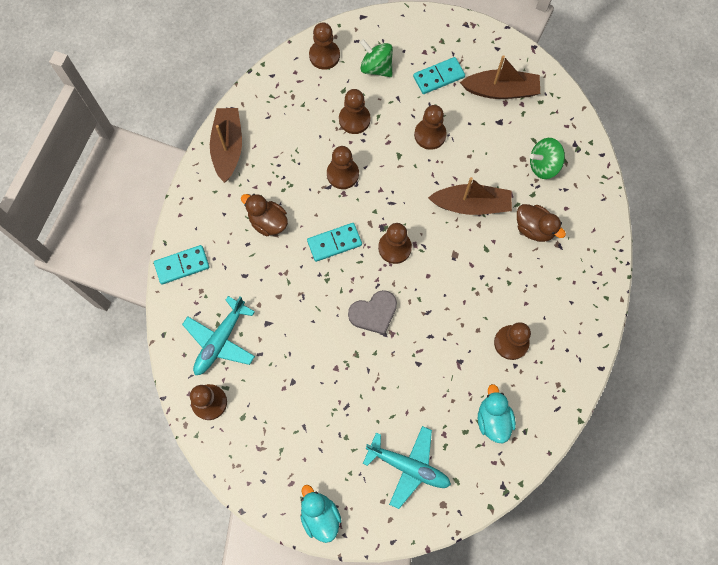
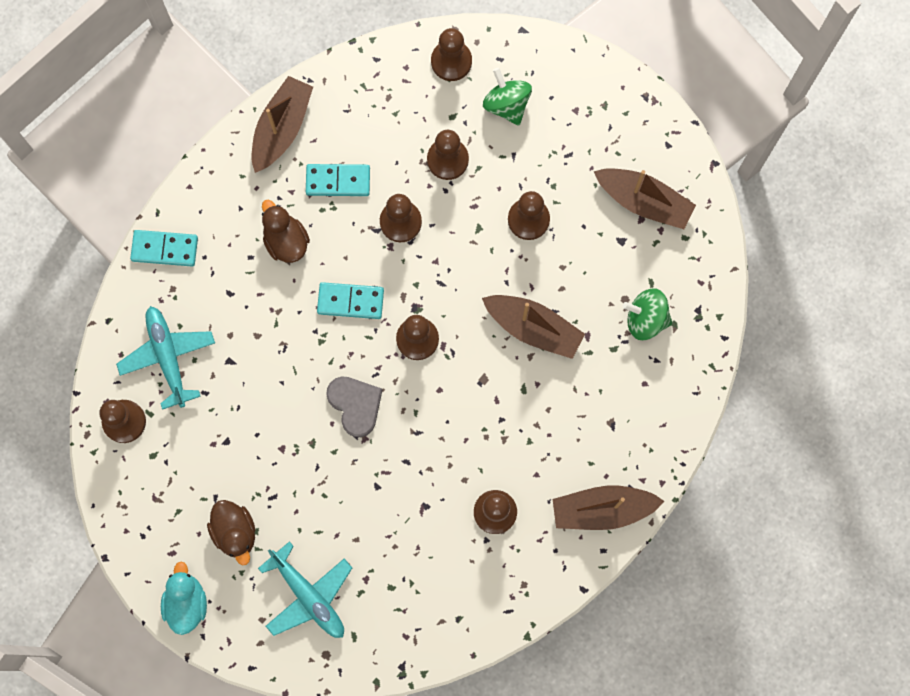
camera: 25 degrees right, 5 degrees up
turquoise plane [182,296,255,375] -> turquoise plane turned 105 degrees clockwise [116,306,215,410]
grey heart [348,290,397,335] -> grey heart turned 120 degrees counterclockwise [326,376,382,437]
turquoise domino [413,57,465,94] -> turquoise domino moved to [306,164,370,196]
turquoise duck [478,384,516,443] -> none
brown duck [517,204,566,242] -> brown duck moved to [207,500,255,565]
none -> brown boat [553,486,664,530]

